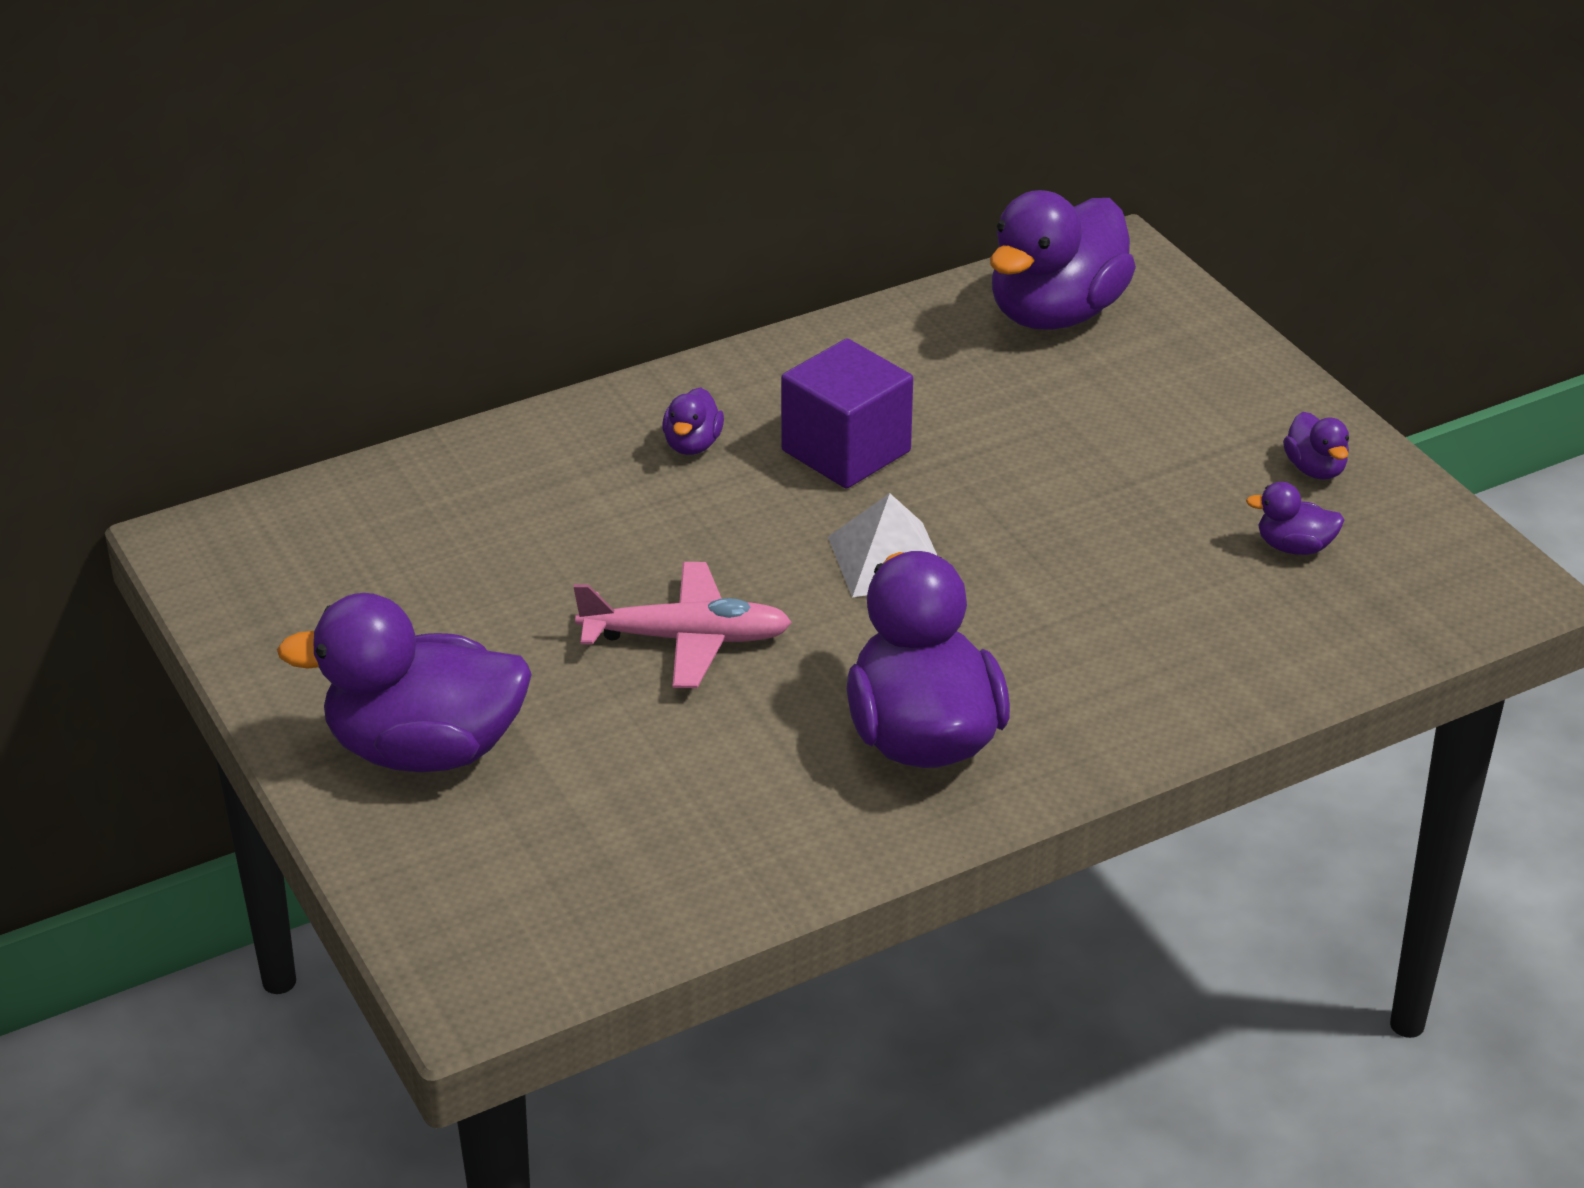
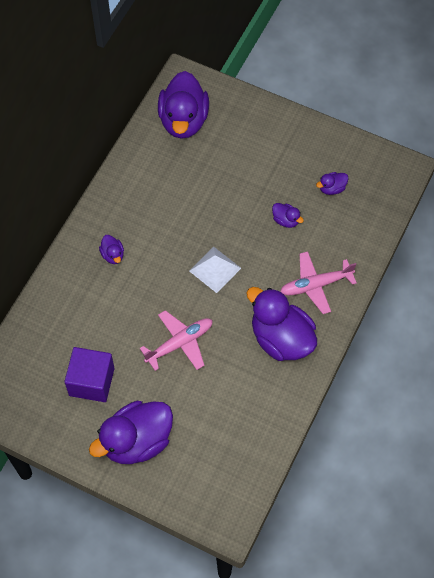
camera: 35 degrees left, 25 degrees up
purple cube [781,339,913,489] -> purple cube moved to [64,347,114,402]
purple duck [1283,412,1349,480] -> purple duck moved to [272,203,304,228]
none -> pink plane [280,251,357,314]

